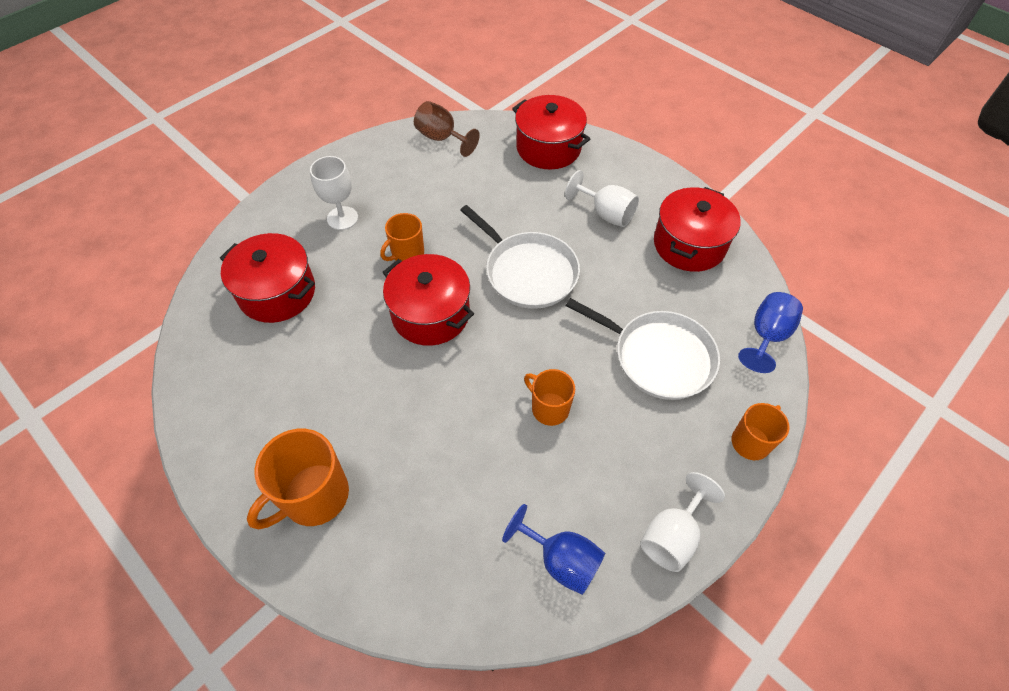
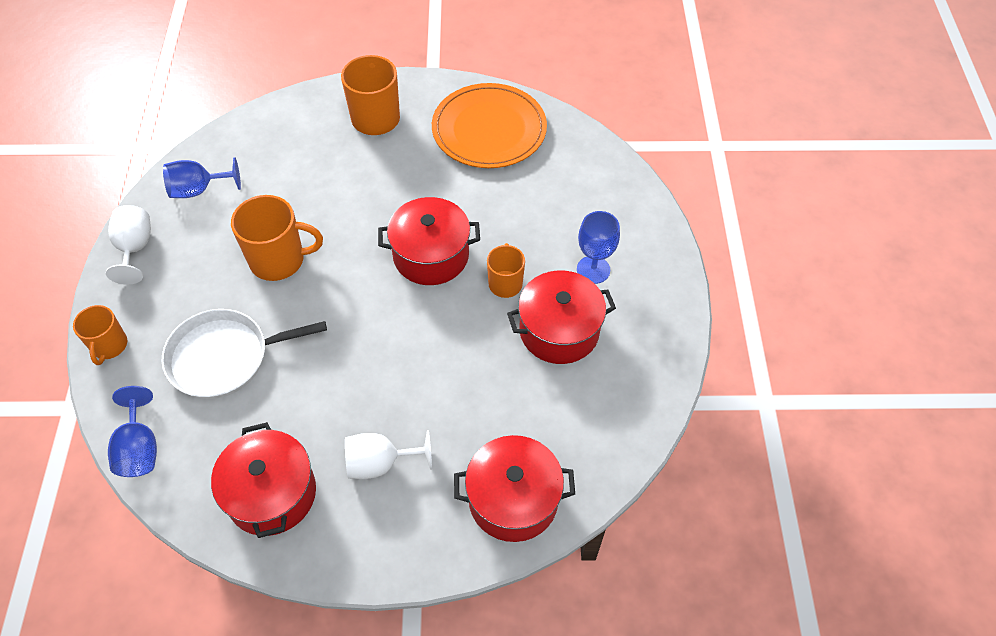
camera: 135 degrees right, 0 degrees up
red pot [220,233,315,323] -> red pot moved to [507,270,616,364]
white goblet [310,156,358,230] -> blue goblet [577,211,620,284]
brown goblet [414,101,480,157] -> none
white pan [460,205,580,309] -> none
orange mug [524,369,575,426] -> orange mug [231,195,323,281], size x1.62
none -> orange plate [432,83,547,168]

